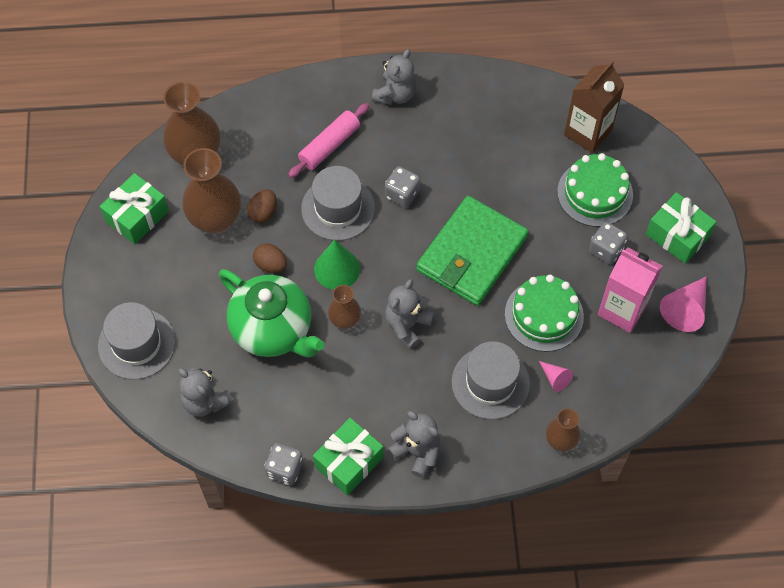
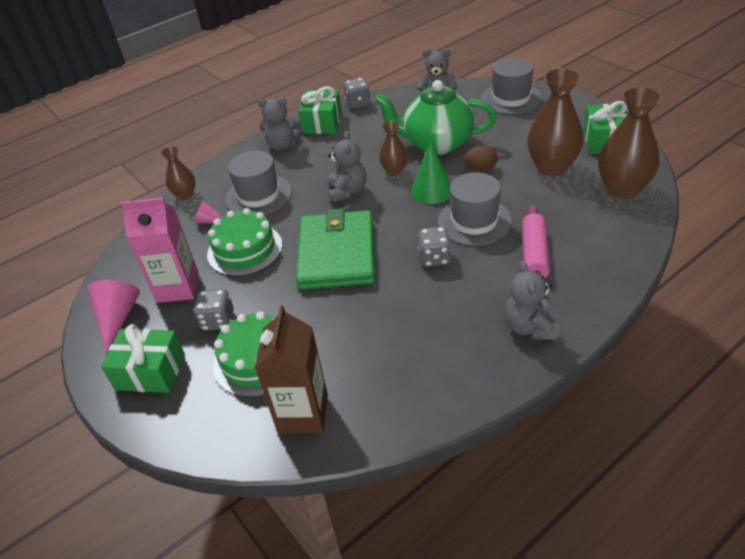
camera: 150 degrees right, 20 degrees down
brown egg [247,190,277,223] -> none

